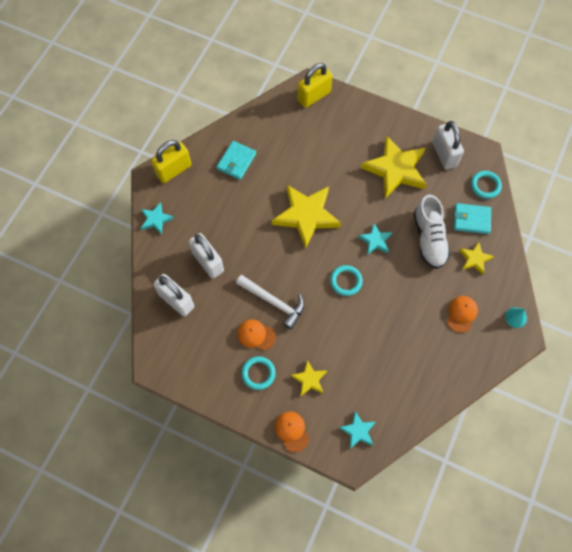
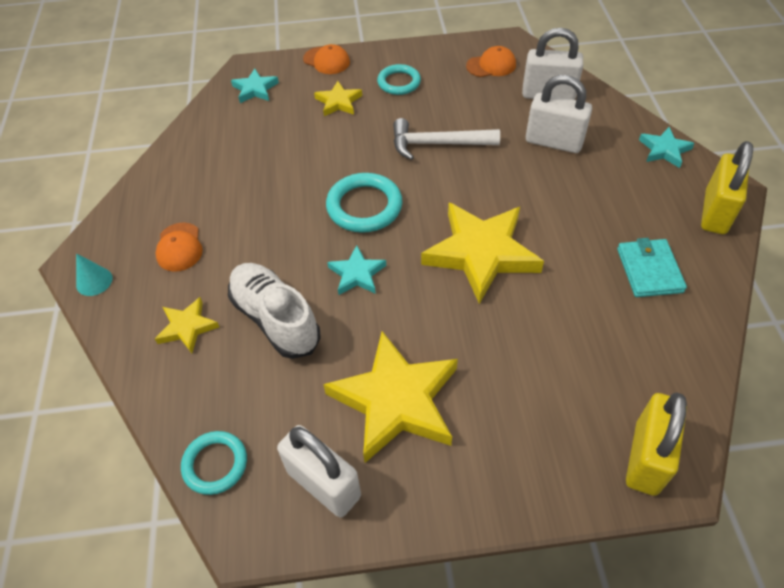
camera: 150 degrees right, 15 degrees down
orange cap [237,319,276,350] -> orange cap moved to [466,46,516,77]
turquoise ring [330,265,363,296] -> turquoise ring [326,173,403,233], size x1.50
turquoise wallet [454,203,491,234] -> none

